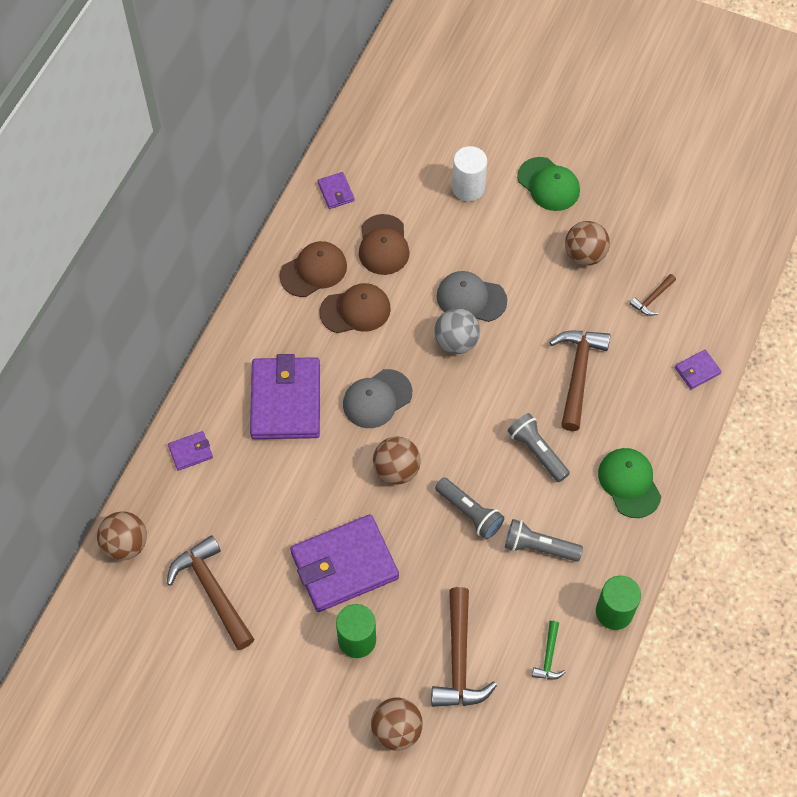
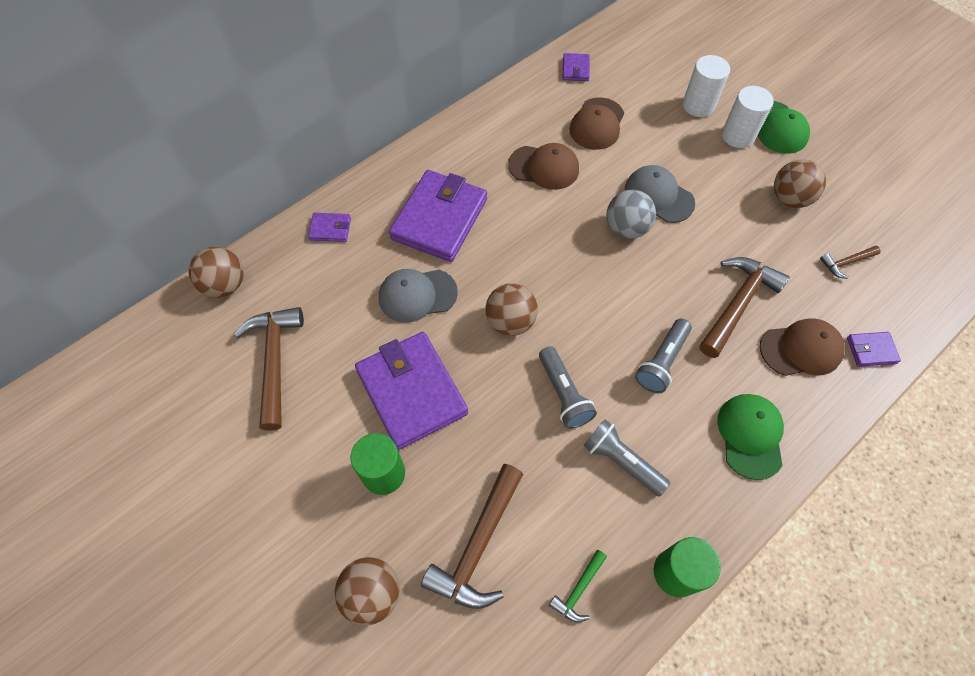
camera: 25 degrees right, 0 degrees up
brown cap [279,241,347,297] -> brown cap moved to [760,318,845,376]
purple wallet [290,514,399,612] -> purple wallet turned 60 degrees clockwise [355,332,468,450]
grey cap [343,369,412,428] -> grey cap moved to [379,269,458,323]
grey flashlight [508,413,570,482] -> grey flashlight turned 135 degrees counterclockwise [635,319,692,393]
none -> white cylinder [722,86,774,148]

